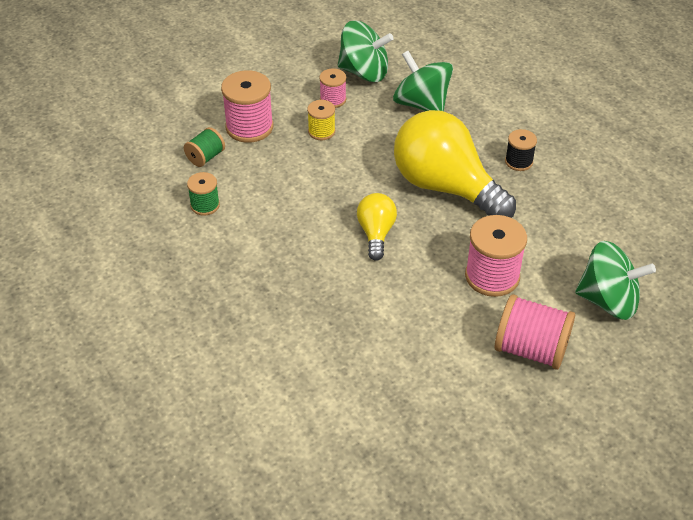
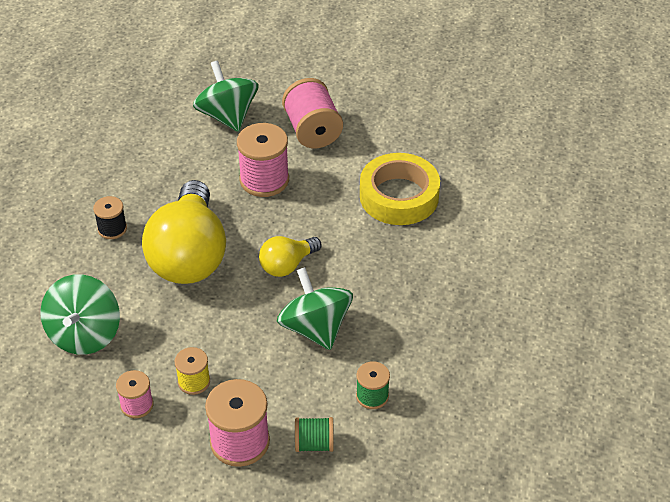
camera: 130 degrees left, 0 degrees up
green spinning top [338,20,394,82] -> green spinning top moved to [277,267,353,350]
none -> yellow tape [360,153,440,225]

